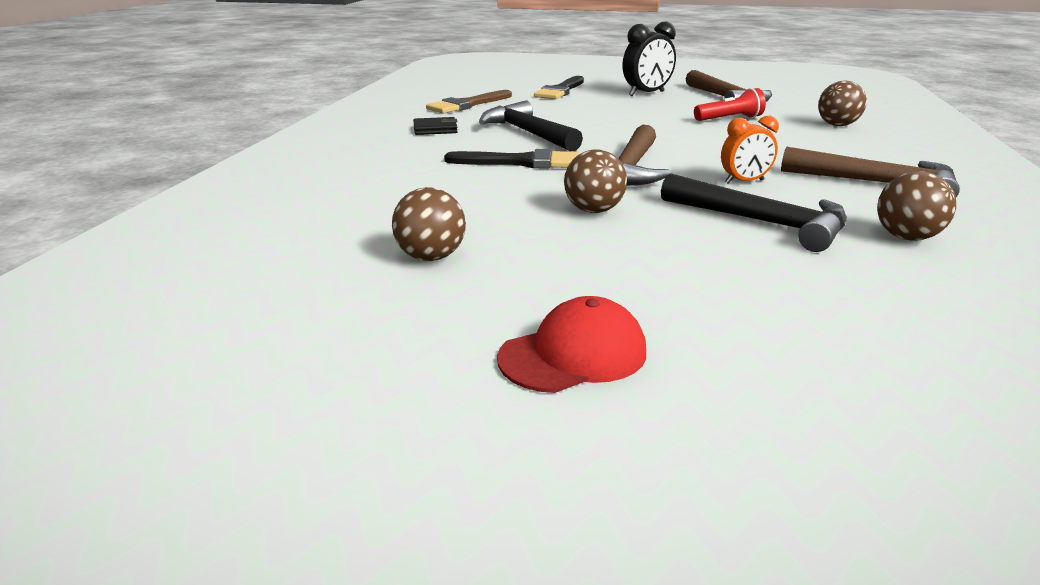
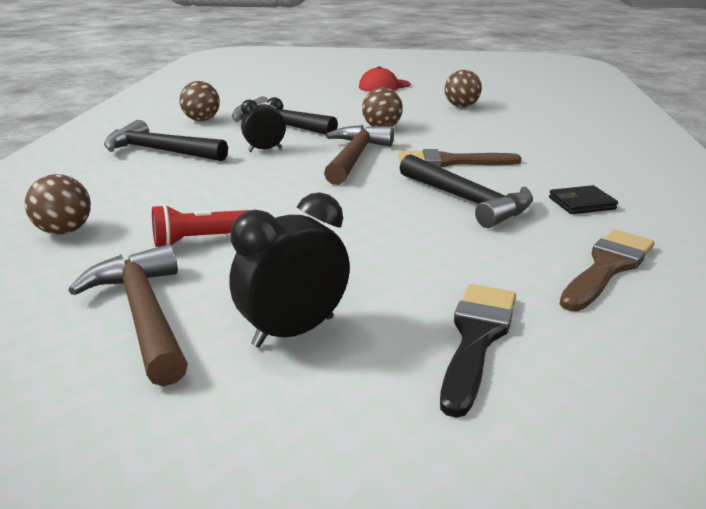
camera: 175 degrees right, 0 degrees up
black brush [444,149,579,169] -> brown brush [398,149,521,168]
orange clock [721,116,779,184] -> black clock [241,97,286,152]
brown hammer [781,147,960,197] -> black hammer [104,120,228,161]

